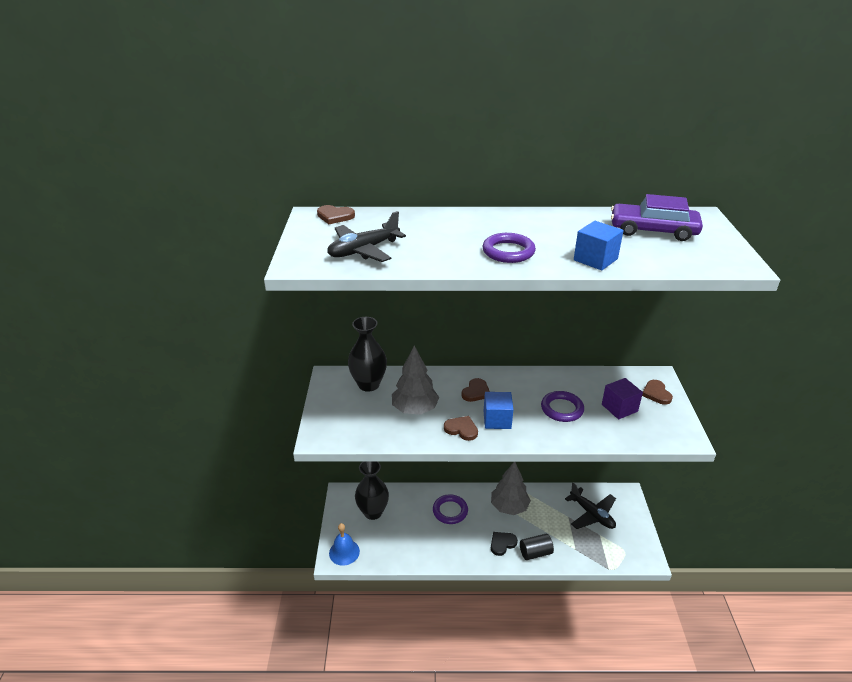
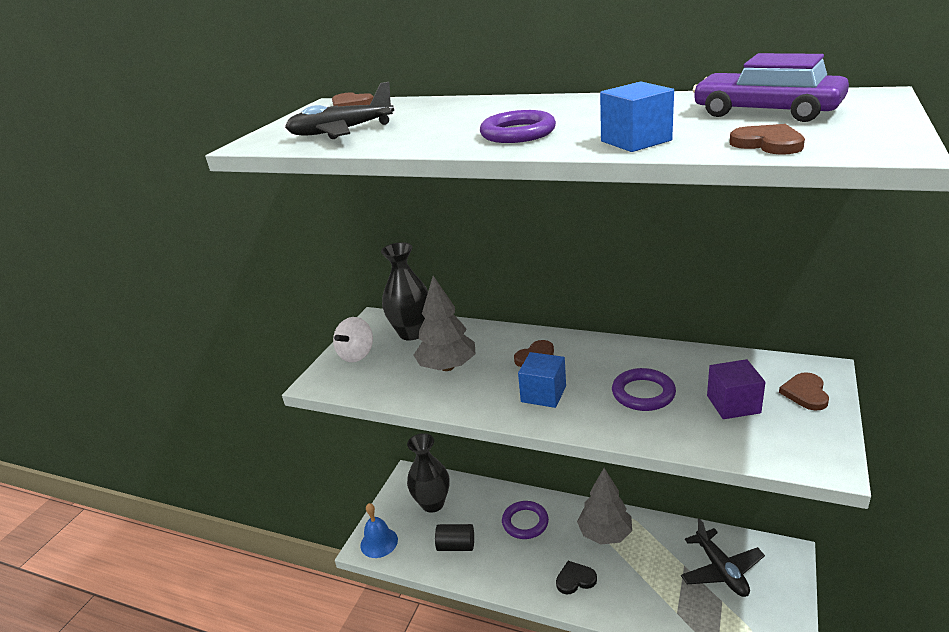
camera: 25 degrees right, 5 degrees down
brown heart [444,416,478,441] -> brown heart moved to [730,124,805,155]
black cylinder [520,534,554,560] -> black cylinder moved to [435,524,474,551]
none -> white spinning top [333,317,373,362]

